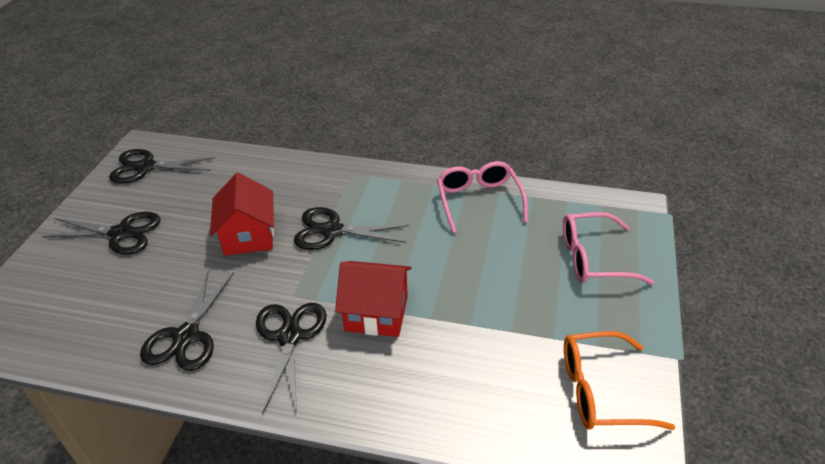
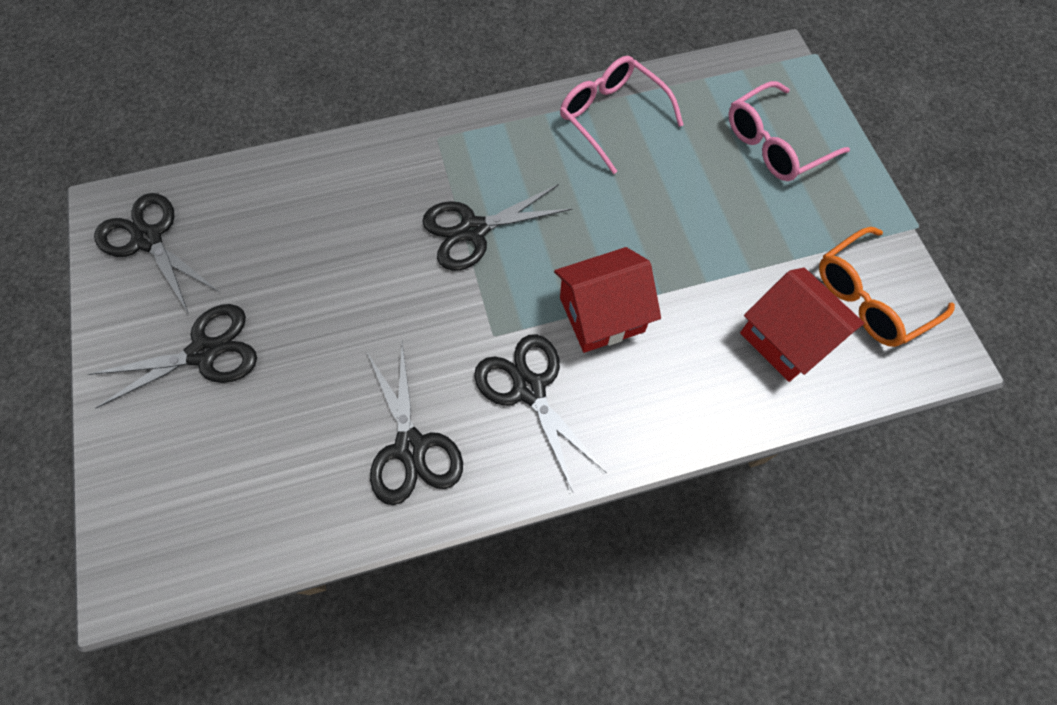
camera: 30 degrees left, 25 degrees up
black scissors [109,149,215,183] -> black scissors turned 75 degrees clockwise [94,193,219,314]
red house [210,173,274,256] -> red house moved to [740,267,864,382]

